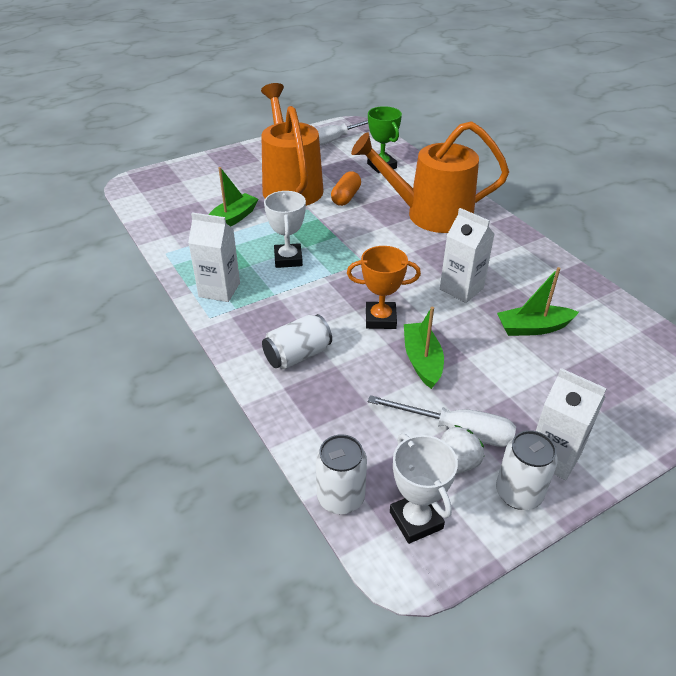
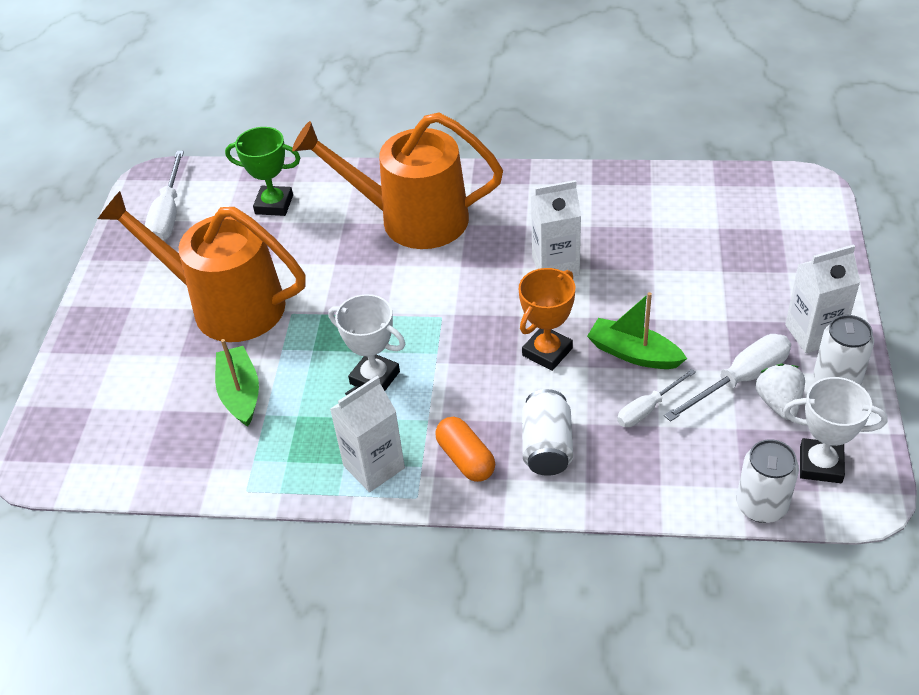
camera: 50 degrees left, 5 degrees up
orange capsule [331,172,361,206] -> orange capsule moved to [435,417,495,482]
orange watering can [351,121,509,233] -> orange watering can turned 60 degrees clockwise [292,113,503,249]
green boat [497,267,579,336] -> none
none -> white screwdriver [617,369,696,427]

